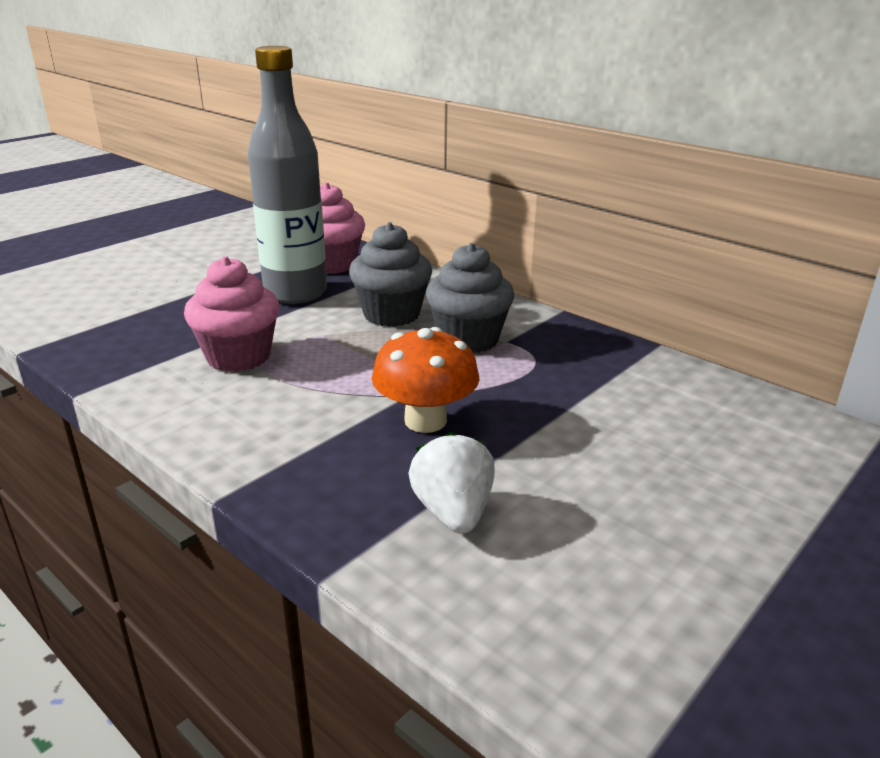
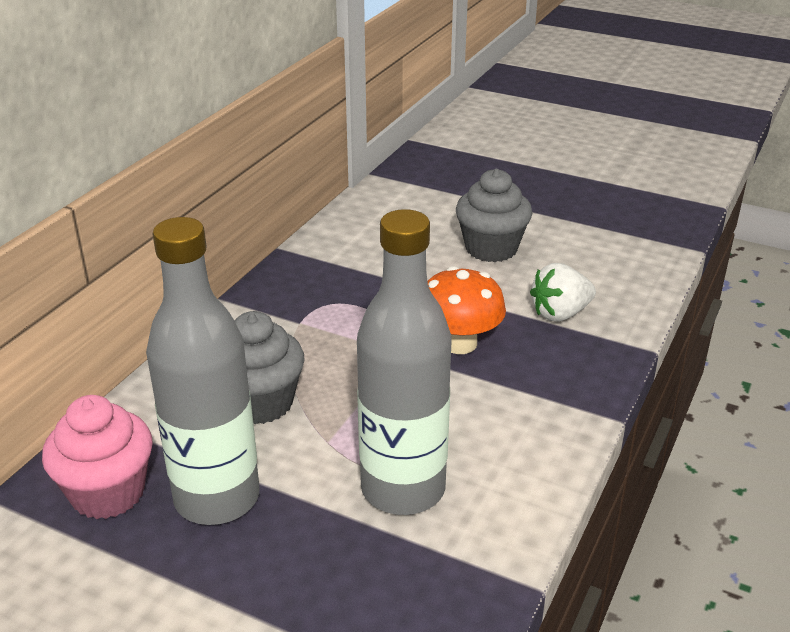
camera: 105 degrees left, 5 degrees up
pink cupcake [184,256,280,372] -> grey bottle [357,209,452,515]
grey cupcake [426,243,514,353] -> grey cupcake moved to [456,169,532,262]

